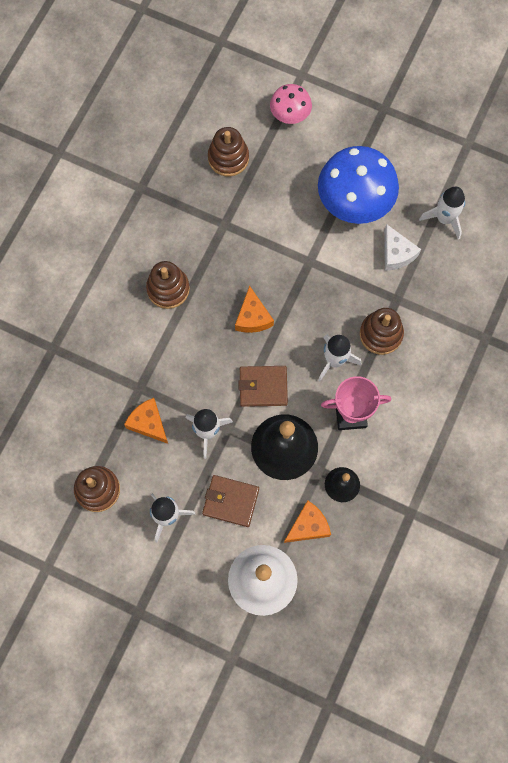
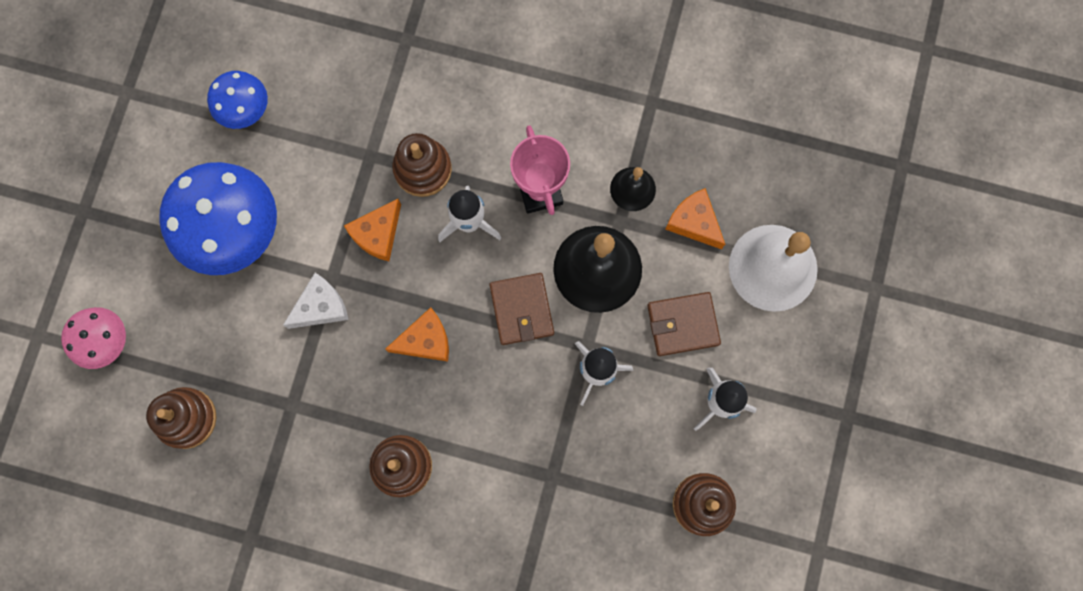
camera: 100 degrees left, 5 degrees up
orange cheese [124,398,168,444] -> orange cheese moved to [344,199,401,261]
brown wallet [202,475,259,527] -> brown wallet turned 75 degrees clockwise [647,292,721,356]
white cheese [384,224,421,271] -> white cheese moved to [283,273,348,329]
white rocket [419,187,465,240] -> blue mushroom [207,71,268,129]

